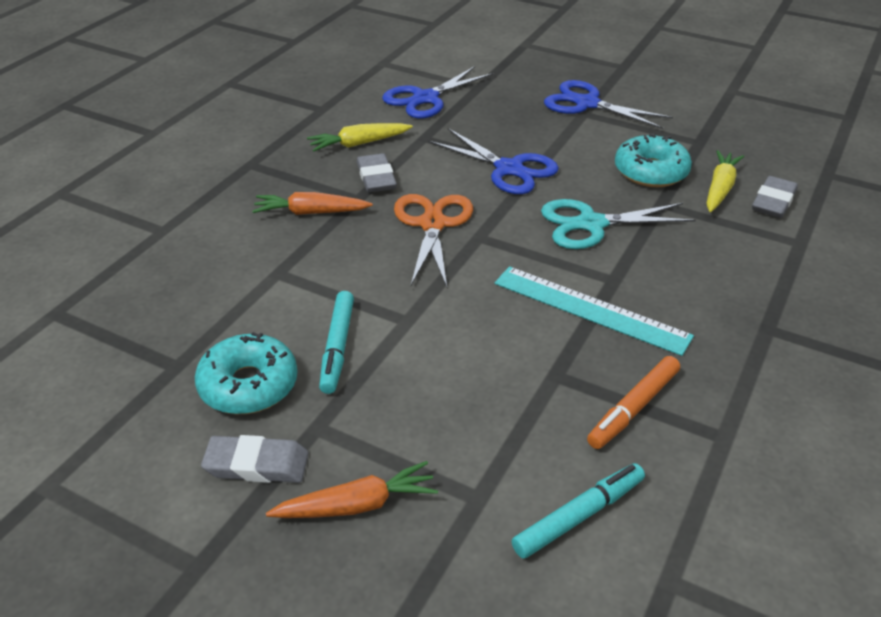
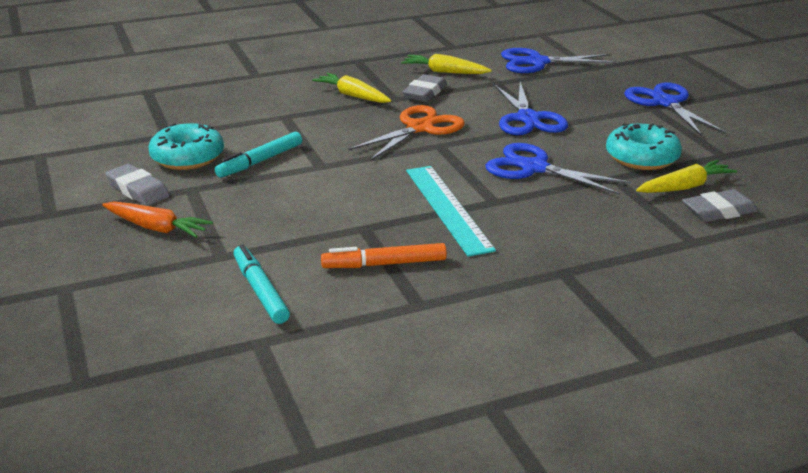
camera: 40 degrees right, 10 degrees down
orange carrot [252,192,373,215] -> yellow carrot [312,73,391,103]
turquoise marker [512,463,645,558] -> turquoise marker turned 120 degrees counterclockwise [234,244,290,324]
turquoise scissors [541,199,696,249] -> blue scissors [486,143,631,195]

